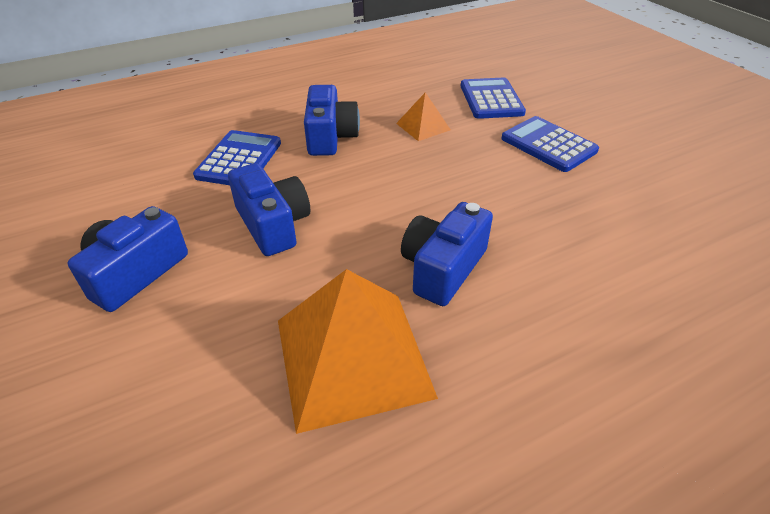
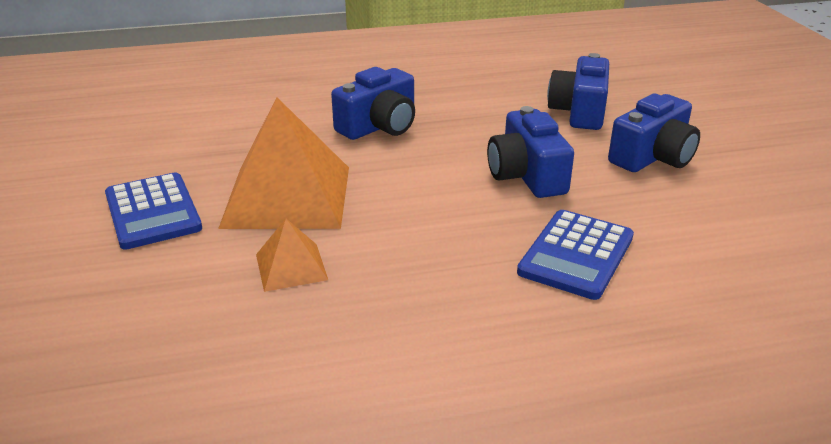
camera: 165 degrees left, 10 degrees down
orange pyramid [278,269,438,434] -> orange pyramid moved to [218,97,349,229]
blue camera [304,85,360,156] -> blue camera moved to [547,53,609,130]
blue calculator [461,78,526,119] -> none

